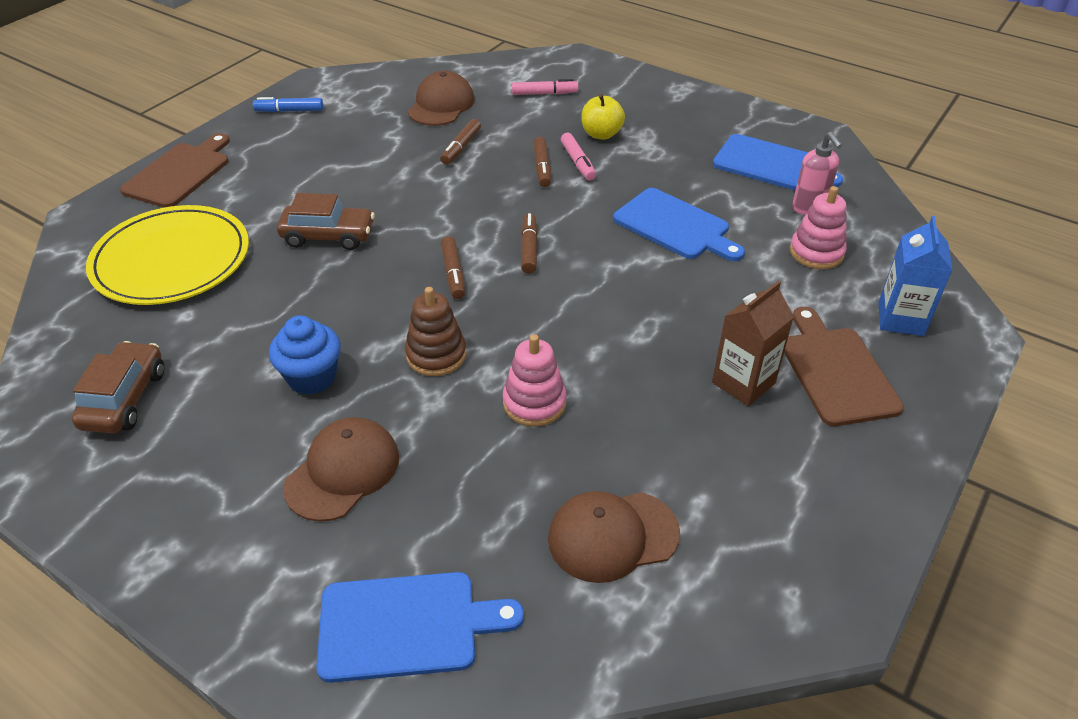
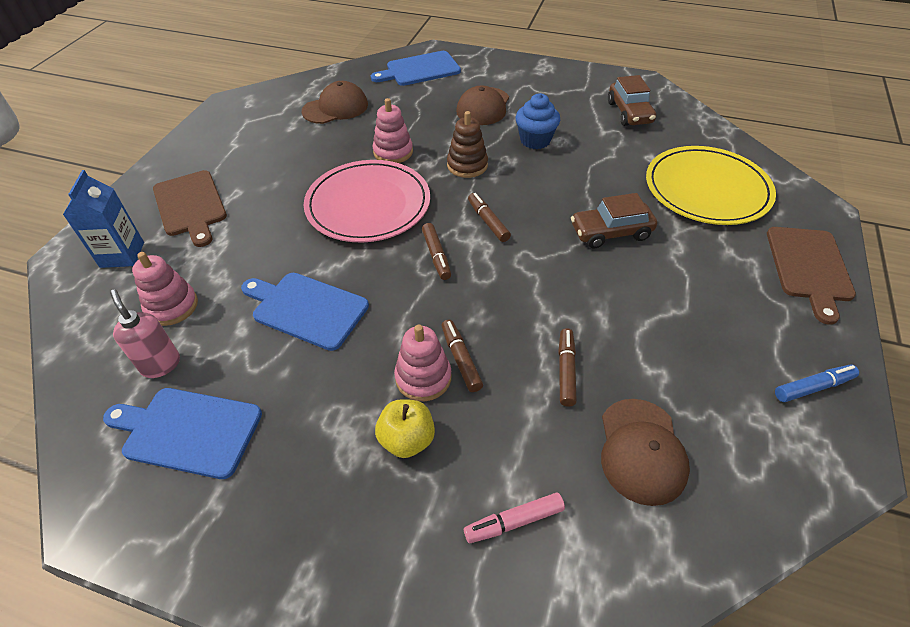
camera: 165 degrees right, 5 degrees up
pink marker [561,133,596,181] -> pink stacking toy [394,325,452,401]
brown carton [712,281,794,406] -> none
none -> pink plate [304,160,430,243]

